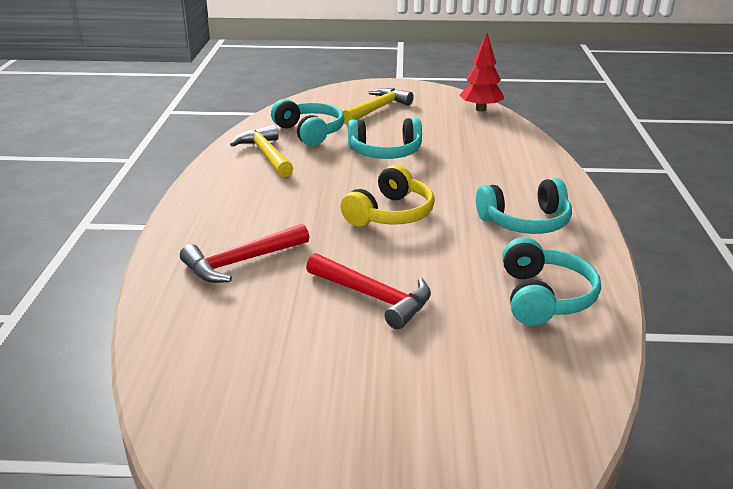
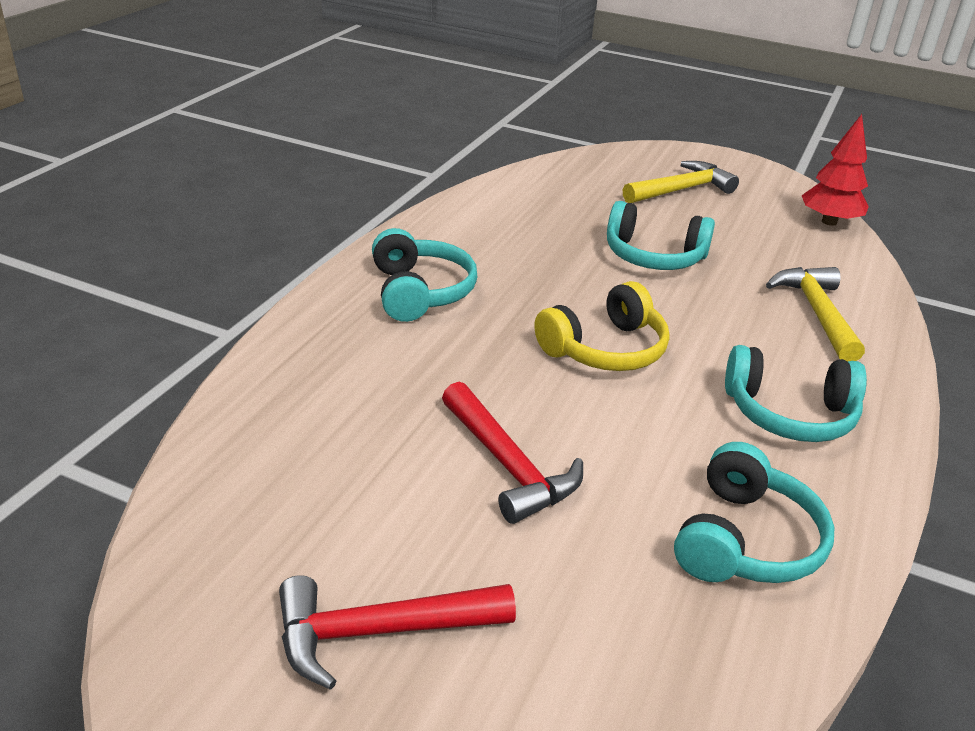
camera: 20 degrees right, 5 degrees up
red hammer [180,223,309,283] -> red hammer moved to [279,575,516,690]
yellow hammer [230,125,293,177] -> yellow hammer moved to [766,267,865,362]
turquoise headphones [271,99,345,146] -> turquoise headphones moved to [372,228,478,322]

